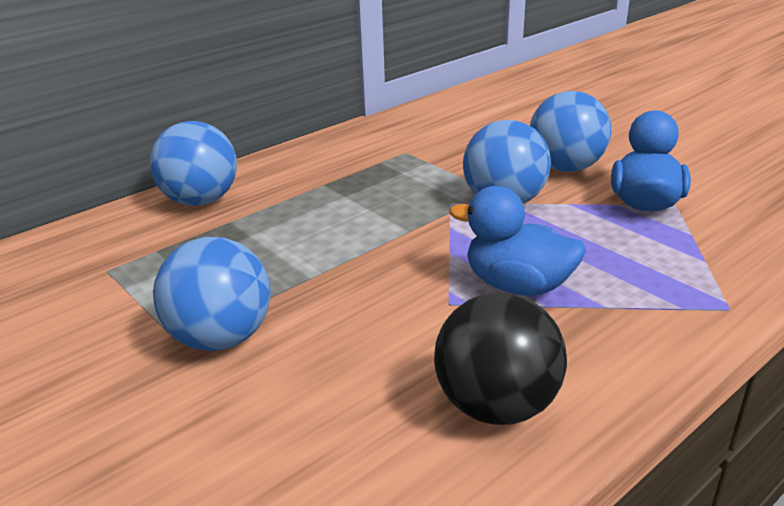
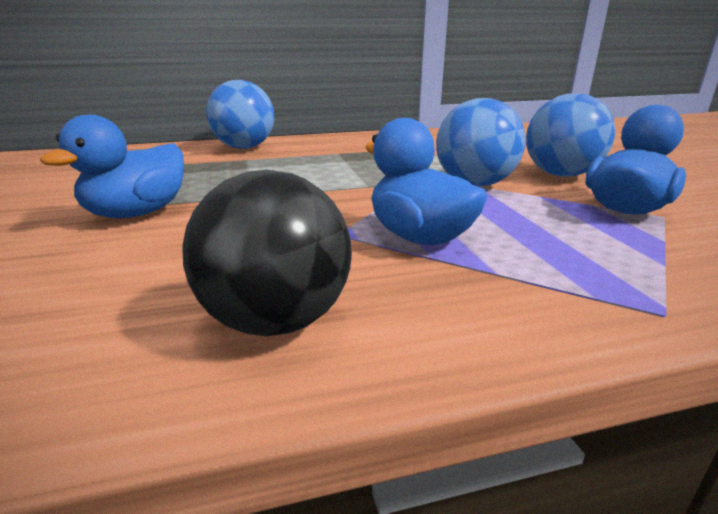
camera: 25 degrees right, 5 degrees down
blue ball [153,237,271,351] -> blue duck [40,115,184,218]

